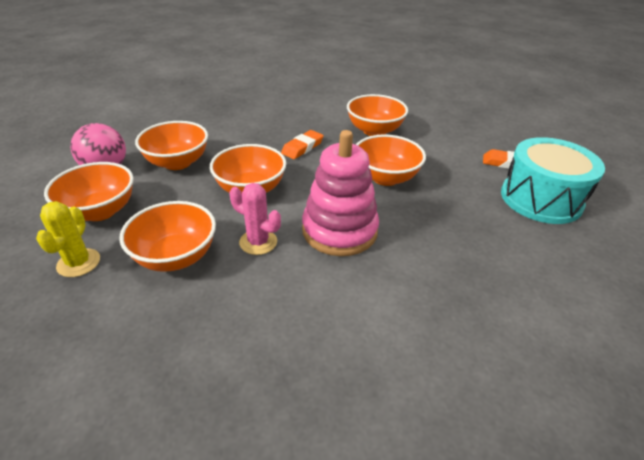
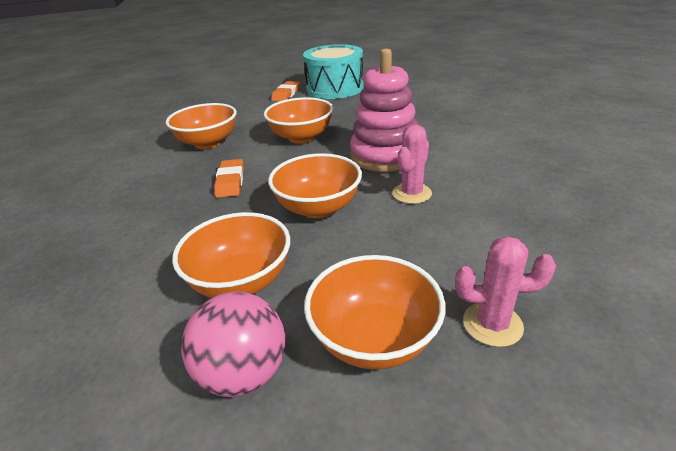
camera: 85 degrees left, 5 degrees down
yellow cactus [36,201,100,277] -> pink cactus [455,236,556,347]
orange bowl [119,201,216,272] -> none
orange eraser [281,130,324,159] -> orange eraser turned 45 degrees clockwise [214,159,244,198]

